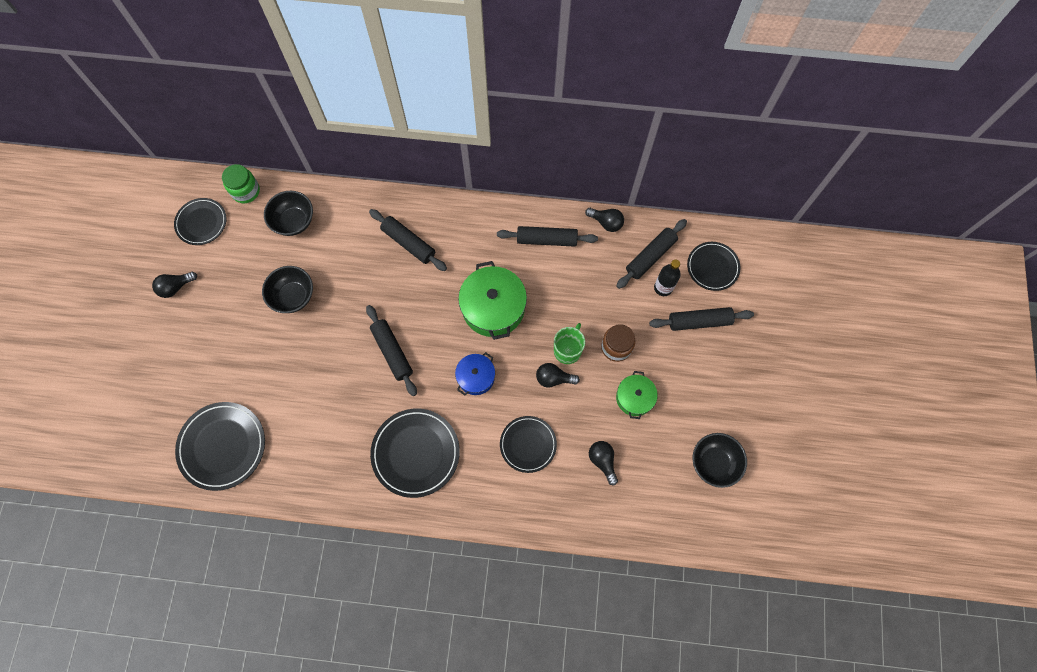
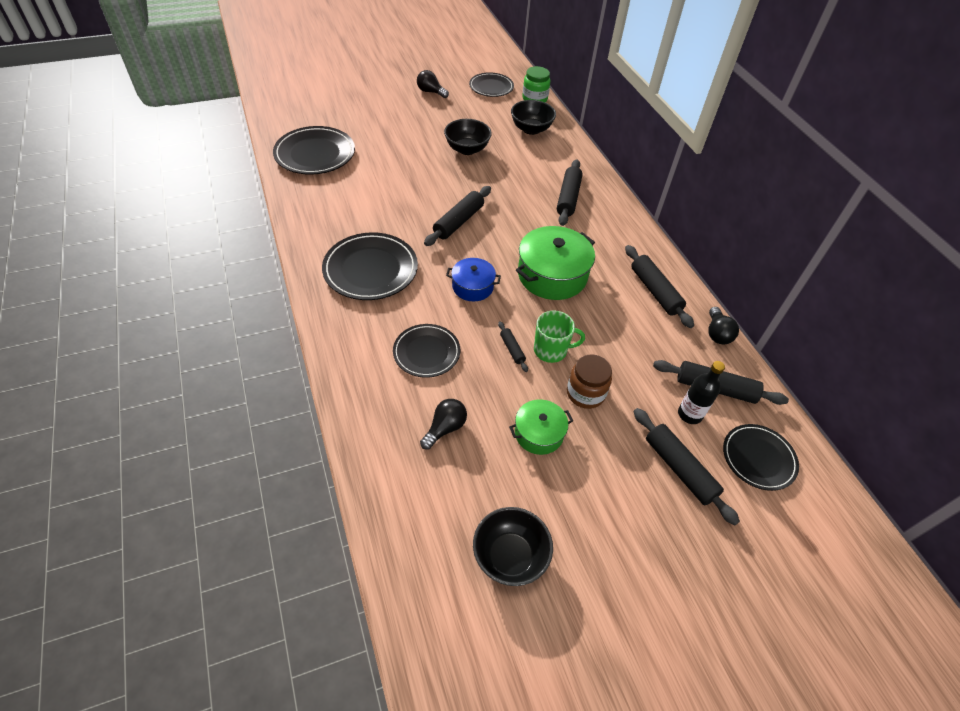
camera: 60 degrees right, 20 degrees down
black light bulb [536,363,580,388] -> black rolling pin [498,321,528,372]

